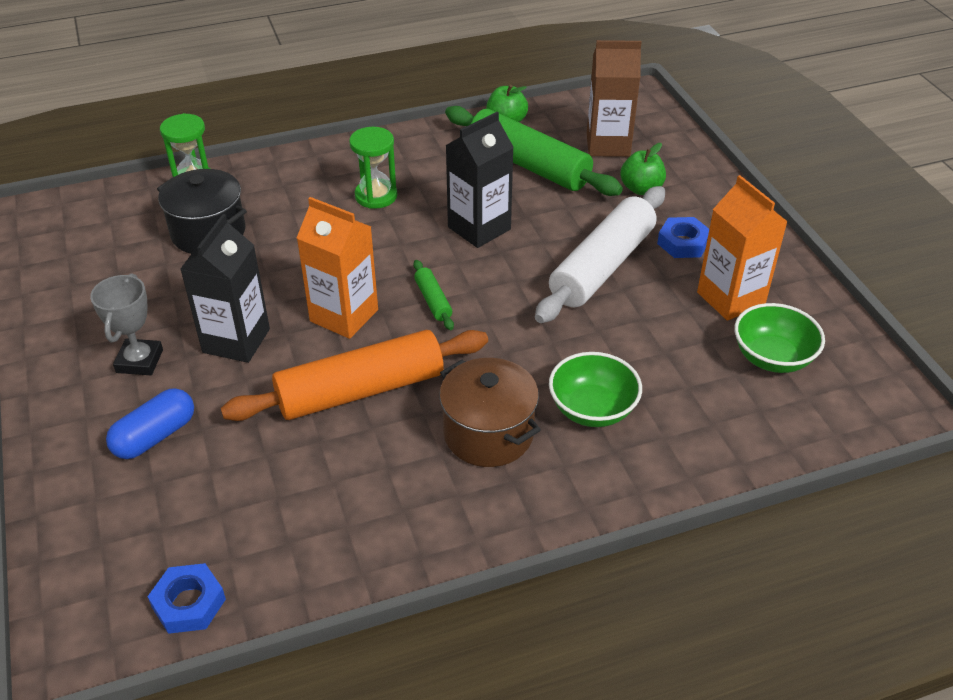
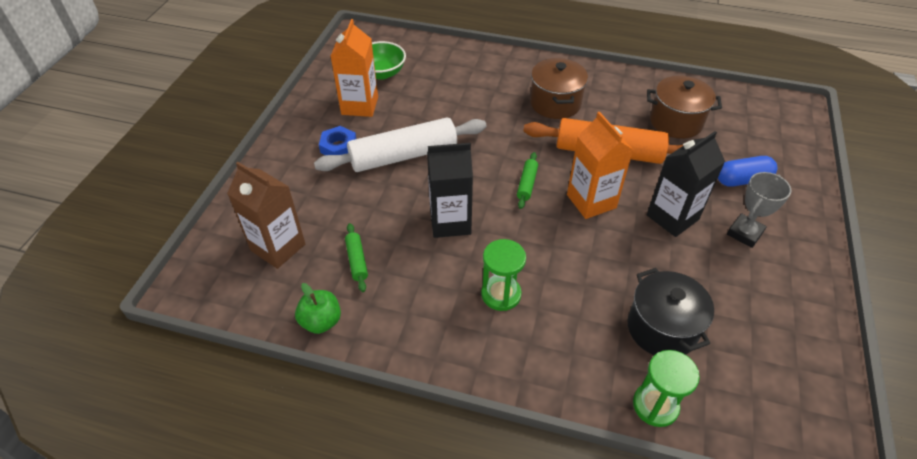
camera: 145 degrees left, 5 degrees up
blue nut [147,563,226,634] -> none
green rolling pin [445,106,623,196] -> green rolling pin [345,223,368,292], size x0.43
green bowl [549,352,642,427] -> none
green apple [620,143,666,195] -> none
none -> brown pot [647,76,722,139]

